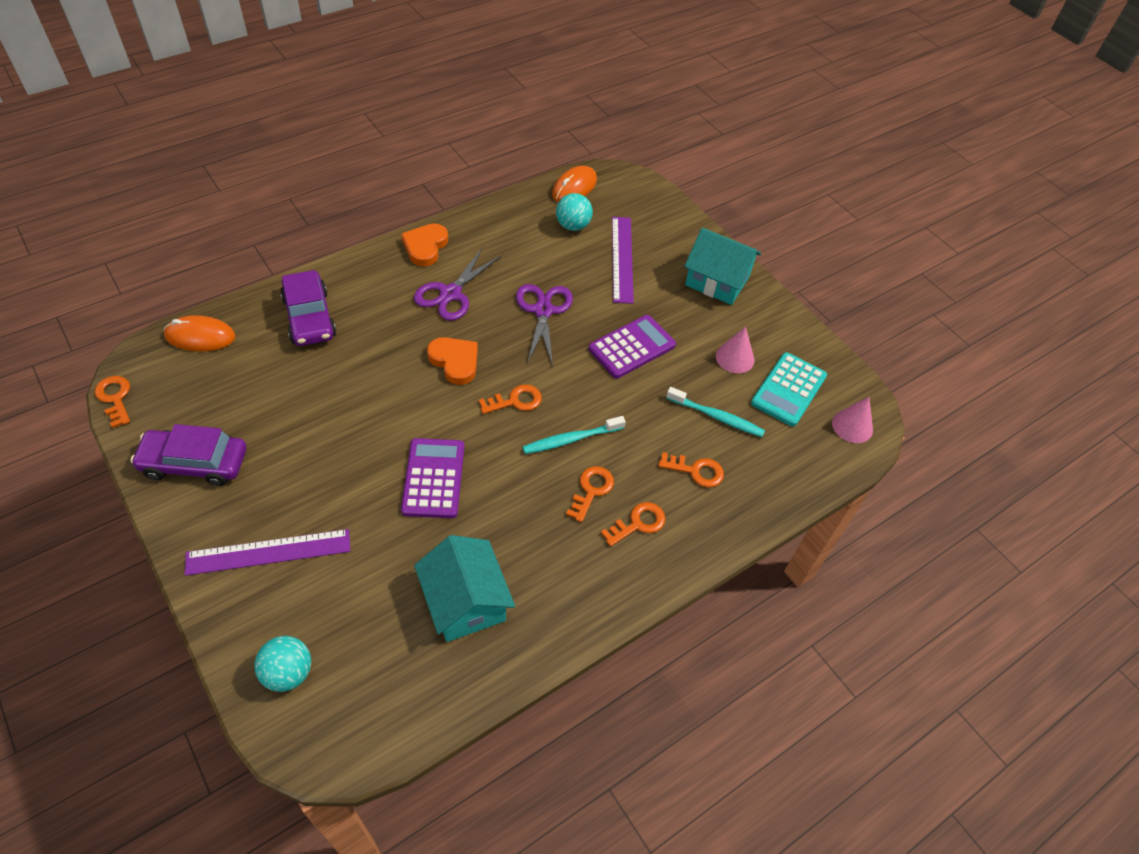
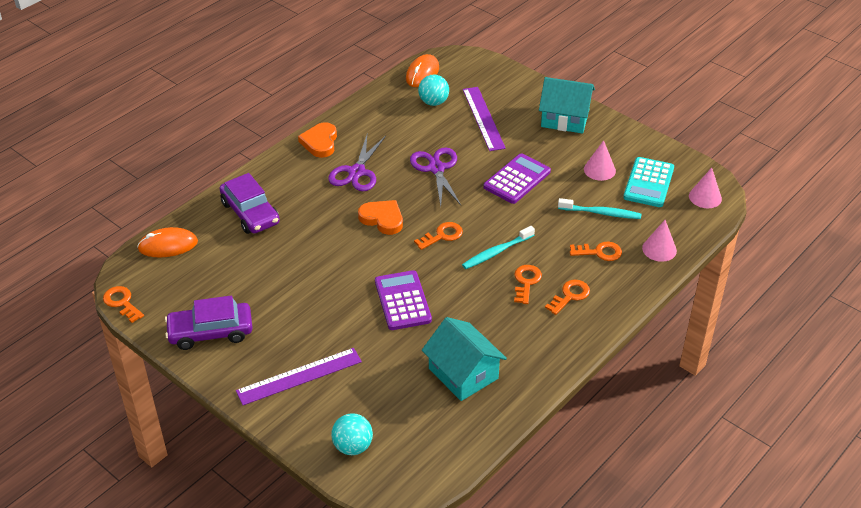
camera: 10 degrees left, 10 degrees down
none -> pink cone [642,220,677,262]

